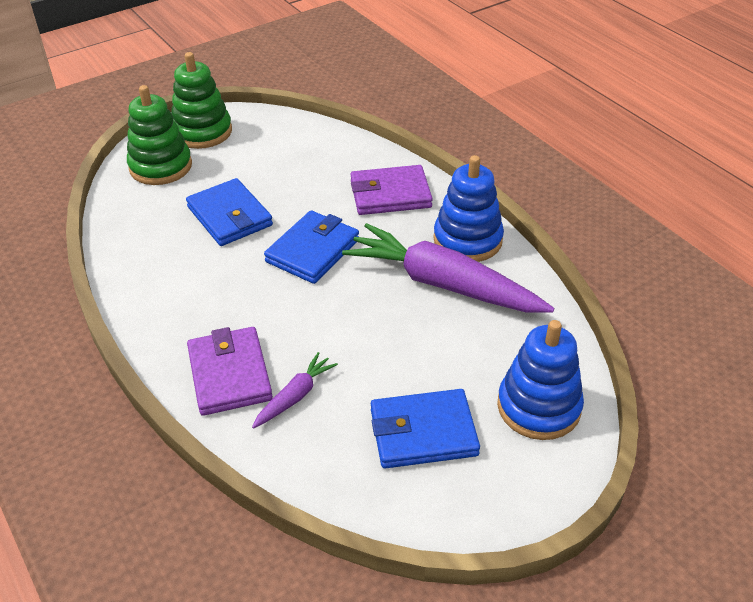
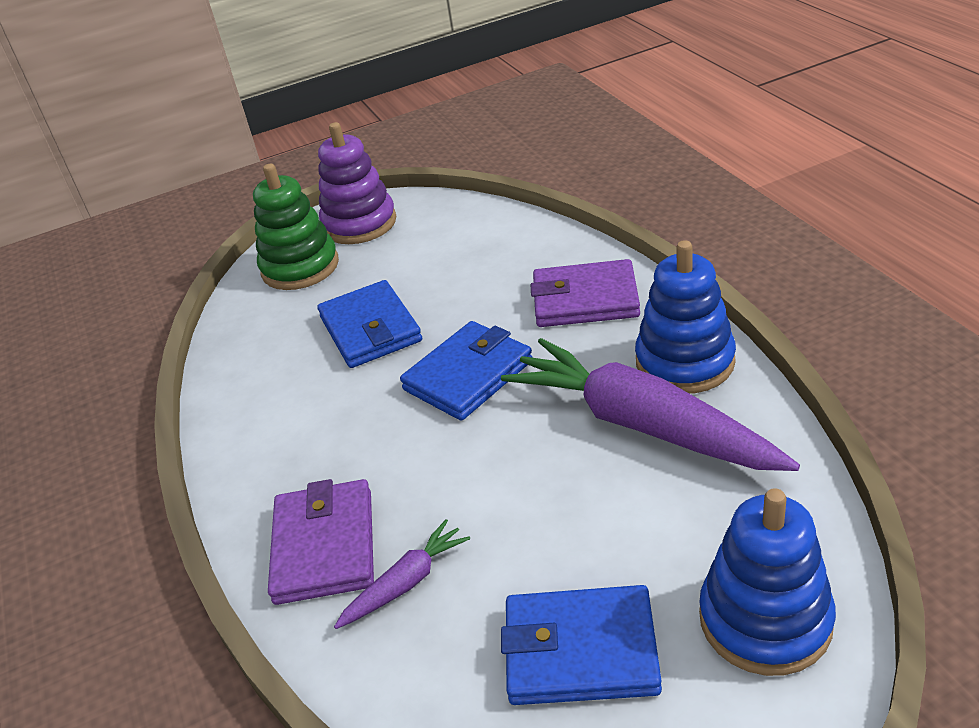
camera: 15 degrees right, 5 degrees down
green stacking toy [171,52,232,149] -> purple stacking toy [318,122,396,244]

